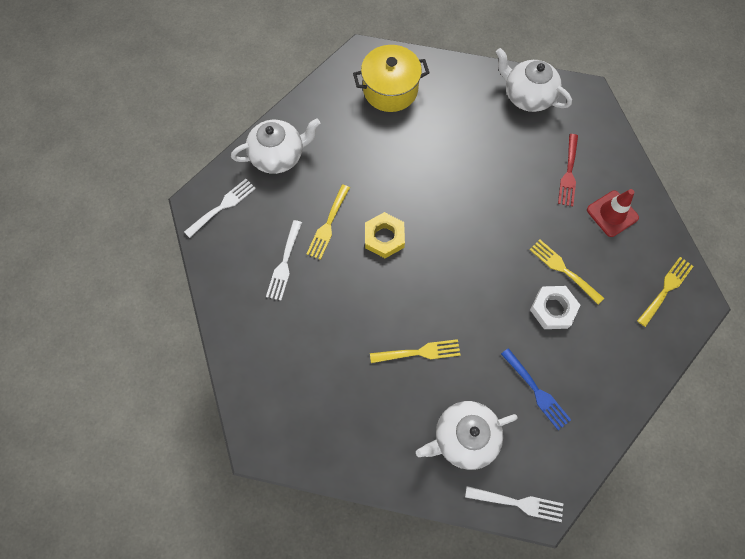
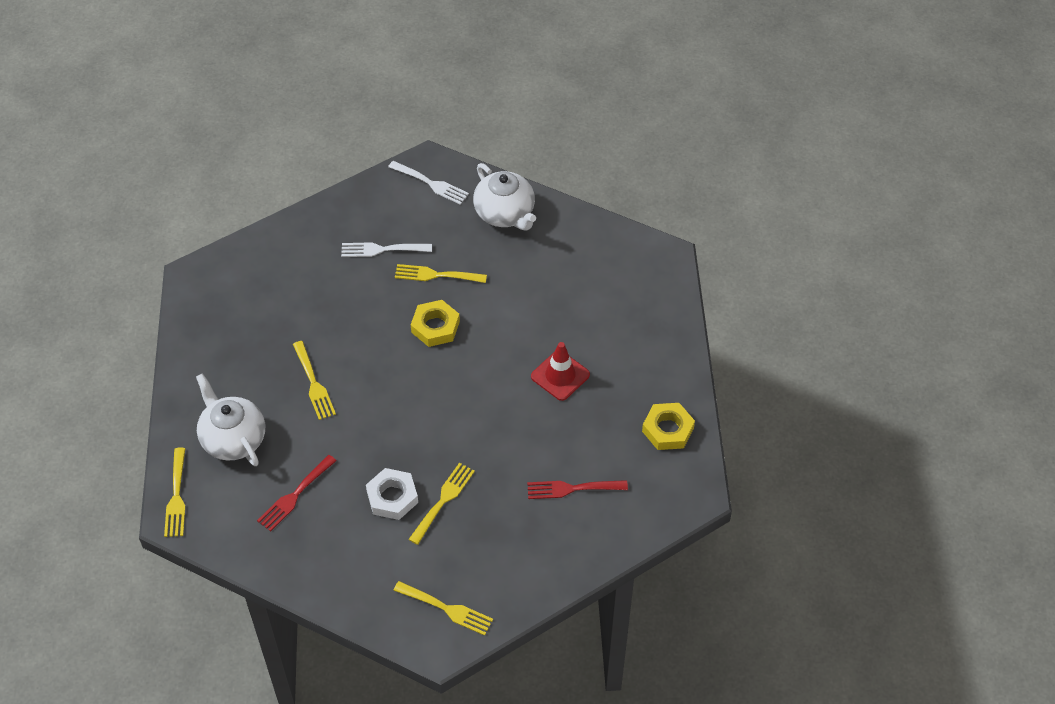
camera: 75 degrees right, 15 degrees down
yellow pot [353,45,430,112] -> none
white fork [465,486,564,522] -> yellow fork [164,447,186,537]
white teapot [496,48,572,112] -> yellow nut [642,403,695,450]
blue fork [501,348,571,430] -> red fork [257,455,337,531]
red traffic cone [587,189,639,237] -> red traffic cone moved to [531,342,590,401]

